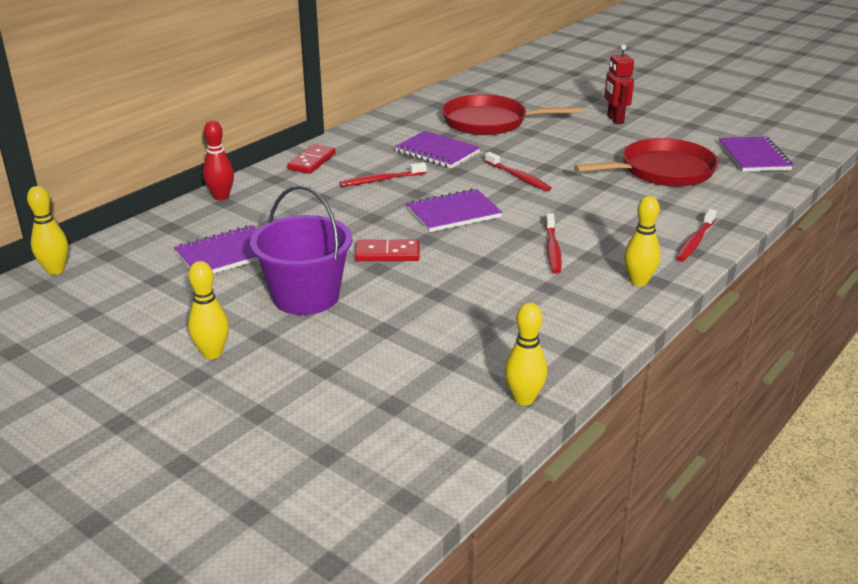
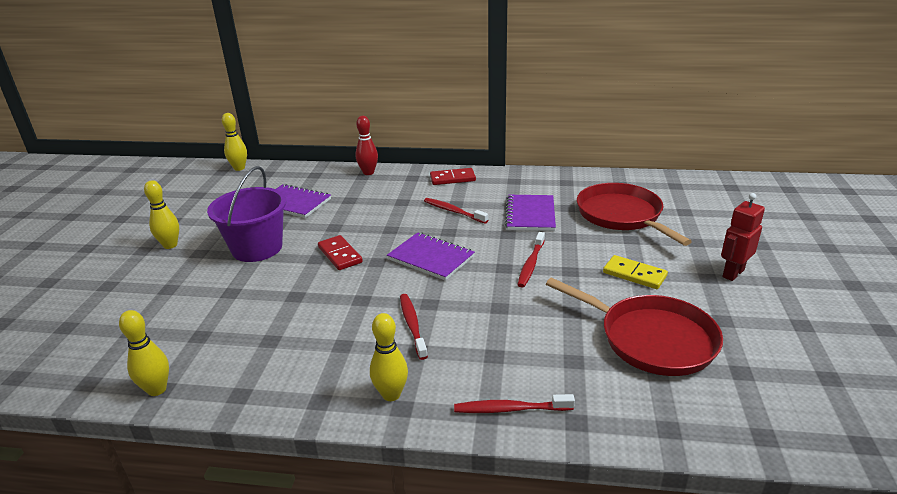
camera: 60 degrees right, 0 degrees up
red toothbrush [545,213,562,274] -> red toothbrush turned 105 degrees clockwise [400,294,428,360]
purple notebook [719,136,793,172] -> none
none -> yellow domino [603,255,668,289]

